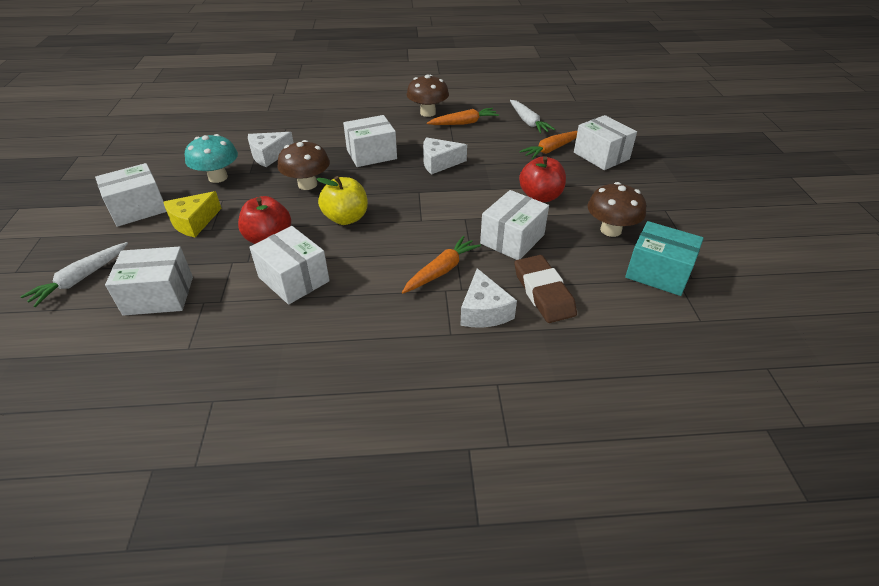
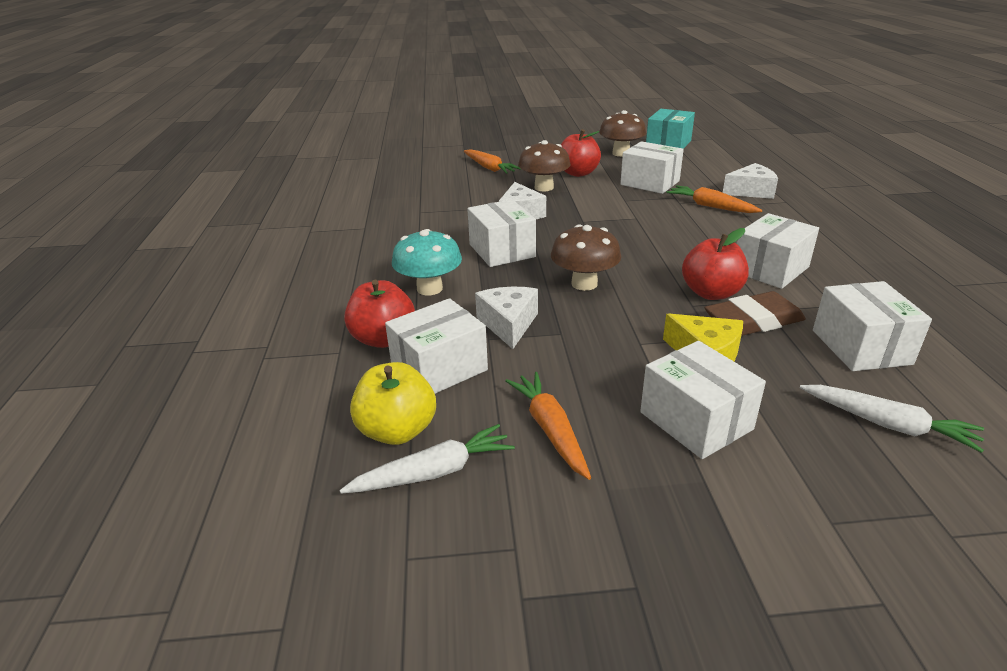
camera: 90 degrees left, 10 degrees down
turquoise mushroom [185,134,238,183] -> turquoise mushroom moved to [392,229,462,295]
white cheese [248,132,294,167] -> white cheese turned 150 degrees counterclockwise [475,287,538,349]
yellow apple [317,176,368,225] -> yellow apple moved to [350,362,436,445]
brown mushroom [407,74,449,117] -> brown mushroom moved to [518,140,571,191]
orange carrot [427,108,499,125] -> orange carrot moved to [505,372,591,480]
white carrot [510,100,555,134] -> white carrot moved to [340,424,515,494]
brown eraser [514,255,577,323] -> brown eraser moved to [704,291,806,336]
white box [574,115,637,170] -> white box moved to [385,298,488,394]
none -> red apple [344,280,415,348]

